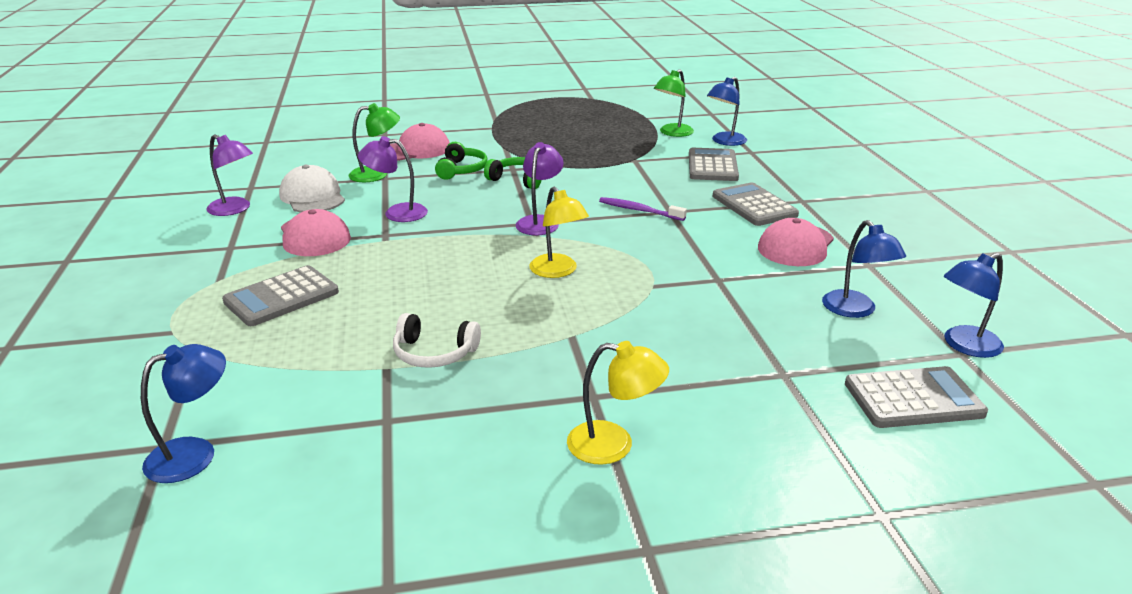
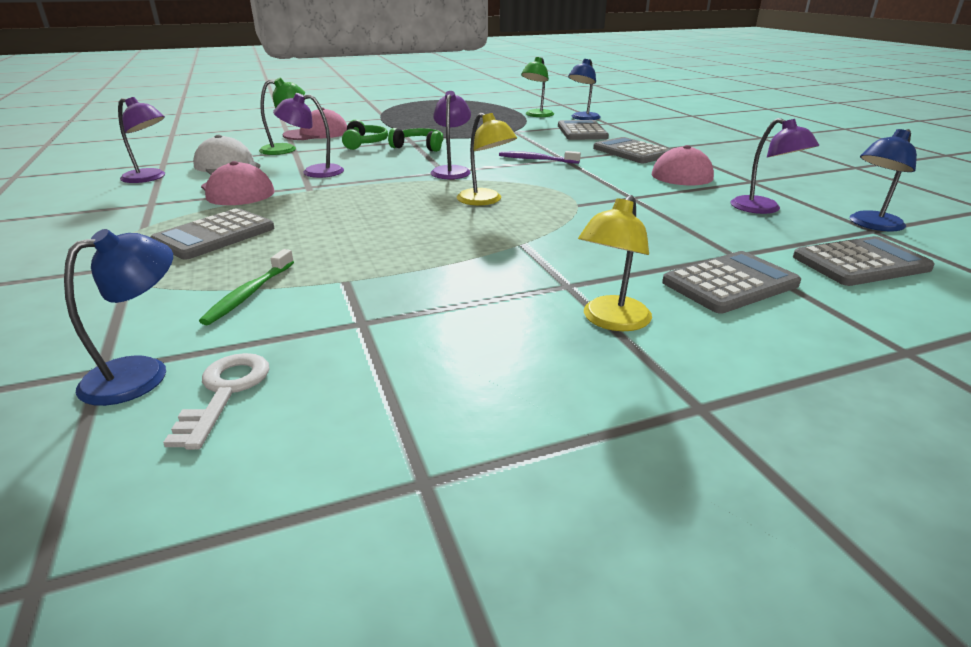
camera: 10 degrees left, 0 degrees up
white headphones [393,313,481,368] -> none
yellow lamp [567,341,669,465] -> yellow lamp turned 120 degrees clockwise [578,195,652,331]
blue lamp [822,220,906,318] -> purple lamp [730,118,819,214]
none -> white key [163,353,270,450]
none -> green toothbrush [199,249,294,325]
none -> grey calculator [662,251,801,314]

